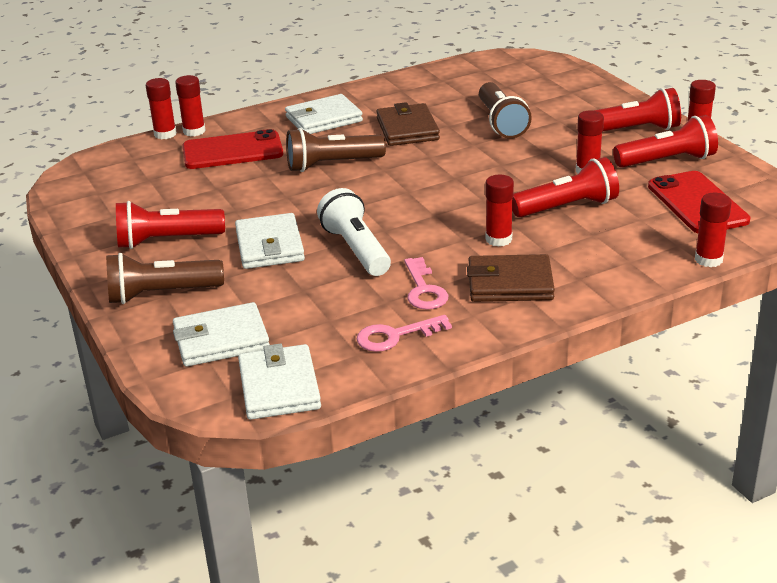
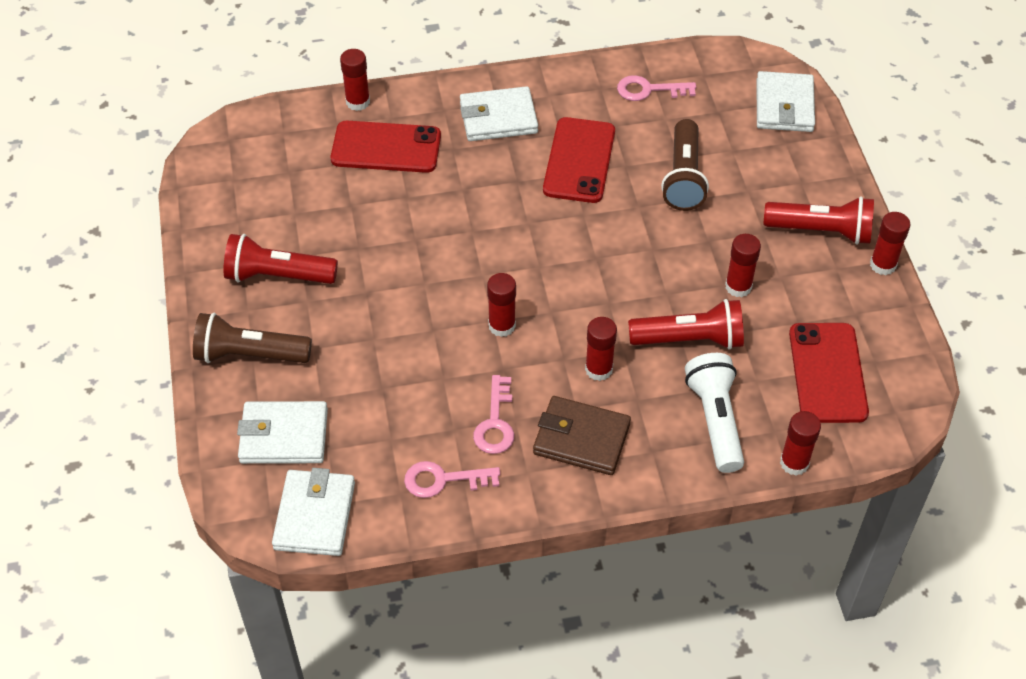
camera: 15 degrees right, 20 degrees up
red glue stick [146,78,177,139] -> red glue stick moved to [487,273,516,337]
white wallet [235,213,305,269] -> white wallet moved to [757,71,815,132]
brown flashlight [286,128,386,172] -> none
white flashlight [317,188,391,276] -> white flashlight moved to [685,353,744,473]
brown wallet [376,102,440,146] -> red phone [543,117,615,203]
red flashlight [613,115,718,168] -> none
none -> pink key [617,75,696,101]

